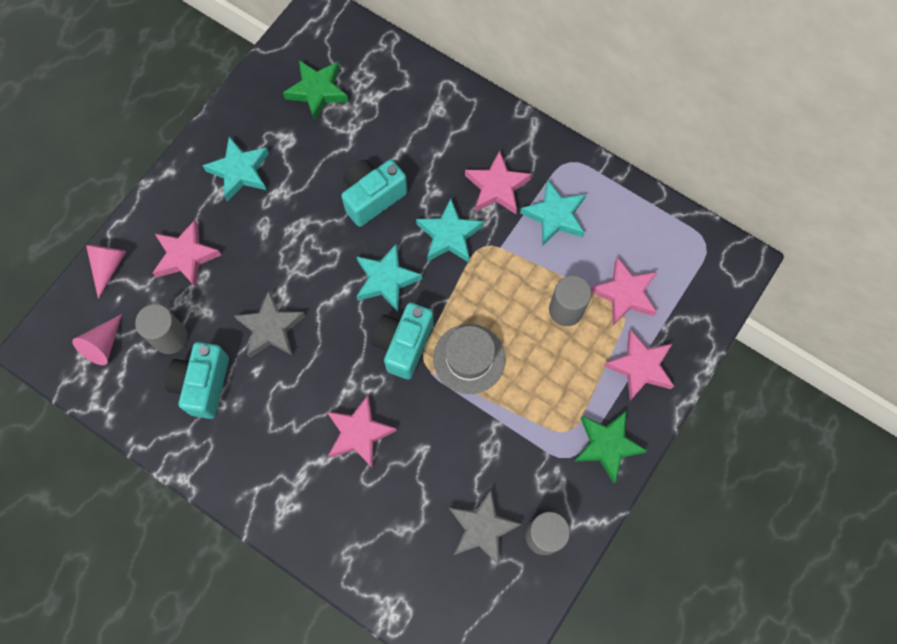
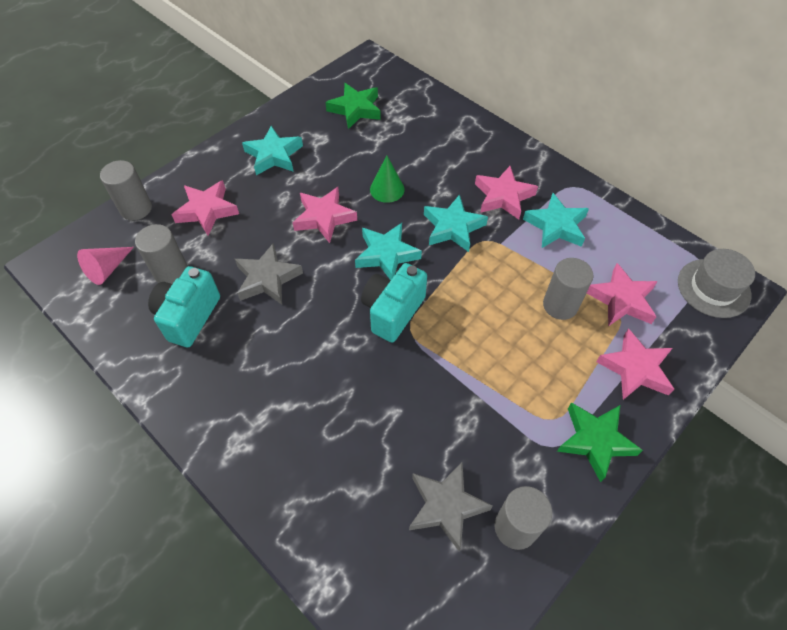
camera: 10 degrees right, 15 degrees down
pink cone [86,245,127,299] -> grey cylinder [100,160,152,220]
pink star [326,395,397,468] -> pink star moved to [292,187,357,243]
turquoise camera [341,160,407,227] -> green cone [370,155,405,203]
grey hat [433,324,506,394] -> grey hat moved to [678,249,755,318]

